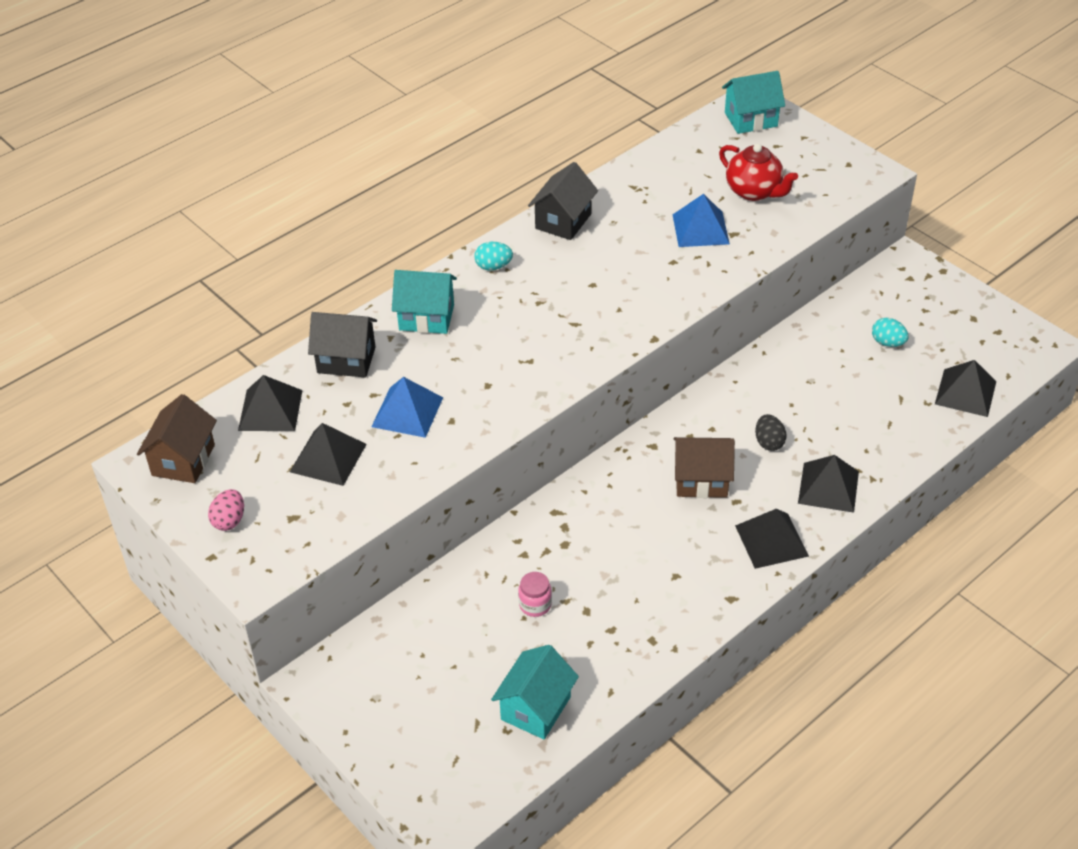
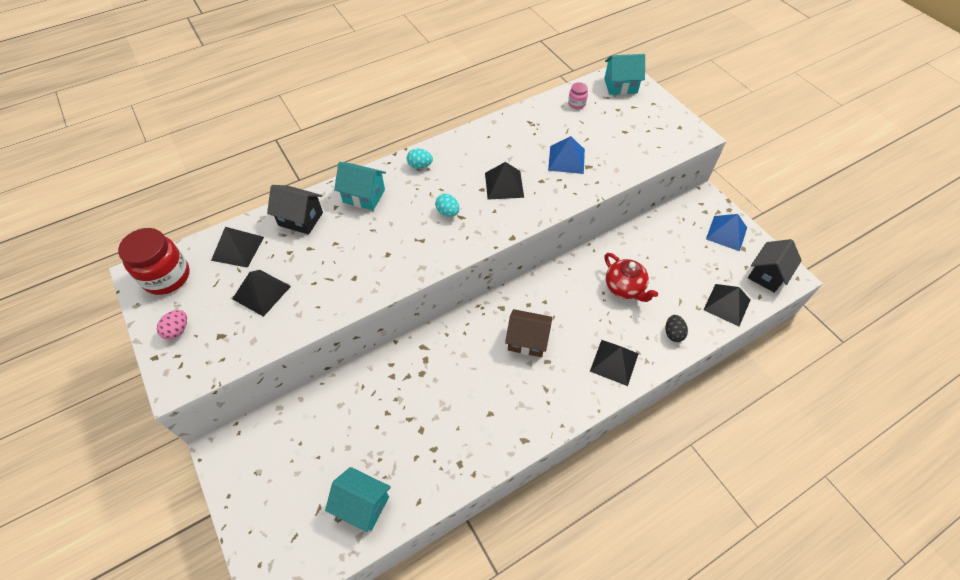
camera: 10 degrees right, 10 degrees up
brown house [137,394,217,483] -> red jar [118,228,190,295]
blue pyramid [371,377,443,438] -> blue pyramid moved to [706,214,747,251]
turquoise house [491,645,579,739] -> turquoise house turned 75 degrees clockwise [325,467,391,532]
pink jar [518,572,552,617] -> pink jar moved to [568,82,588,109]
black house [528,162,598,240] -> black house moved to [748,239,802,293]
red teapot [719,143,798,201] -> red teapot moved to [605,253,658,302]
black pyramid [735,508,809,569] -> black pyramid moved to [485,162,524,200]
black egg [755,414,787,451] -> black egg moved to [665,315,688,342]
turquoise egg [872,318,909,347] -> turquoise egg moved to [435,194,459,217]

